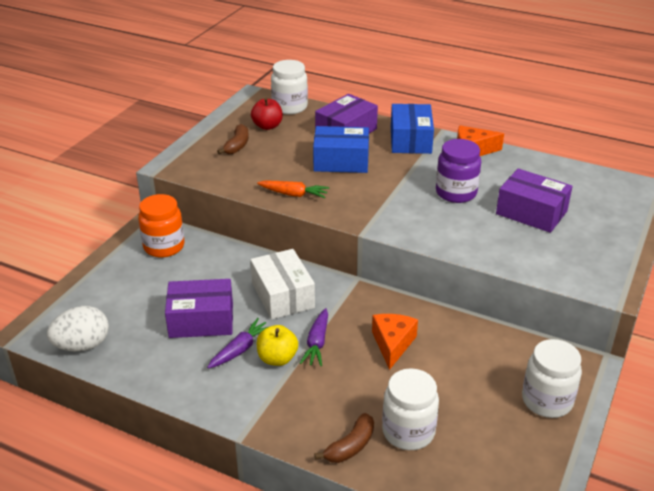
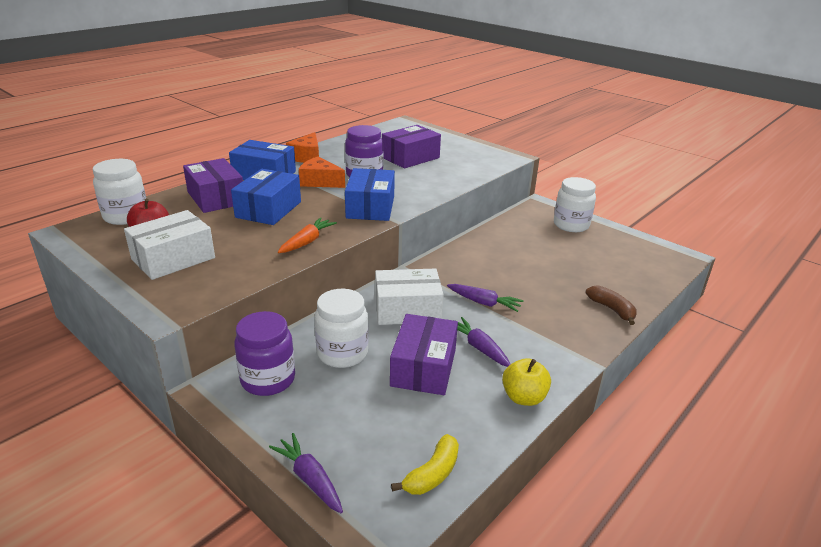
camera: 75 degrees left, 5 degrees down
white egg [47,306,109,351] -> yellow banana [391,434,459,495]
orange jar [138,194,184,258] -> purple jar [234,311,295,396]
brown banana [217,124,249,154] -> white box [124,210,215,280]
yellow apple [257,325,298,366] -> yellow apple moved to [502,358,551,406]
orange cheese [372,314,418,370] -> orange cheese moved to [299,156,345,188]
white jar [382,368,439,450] -> white jar moved to [315,289,369,368]
none -> purple carrot [269,433,343,513]
none -> blue box [345,168,395,221]

